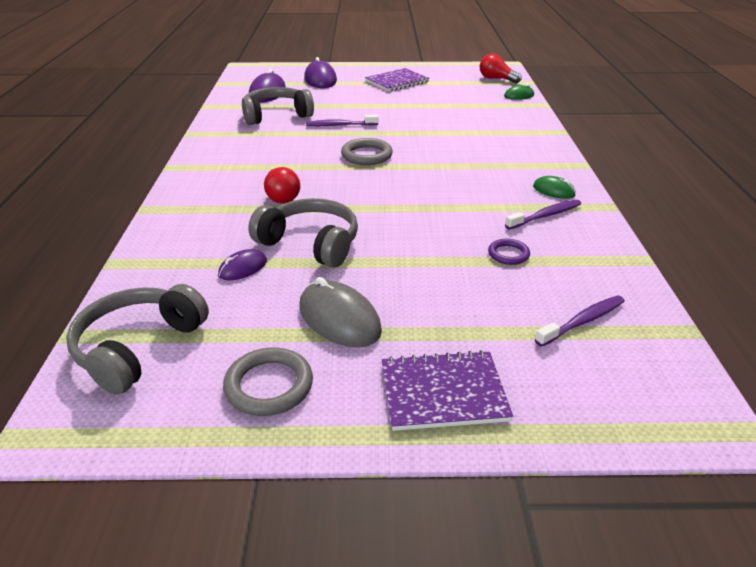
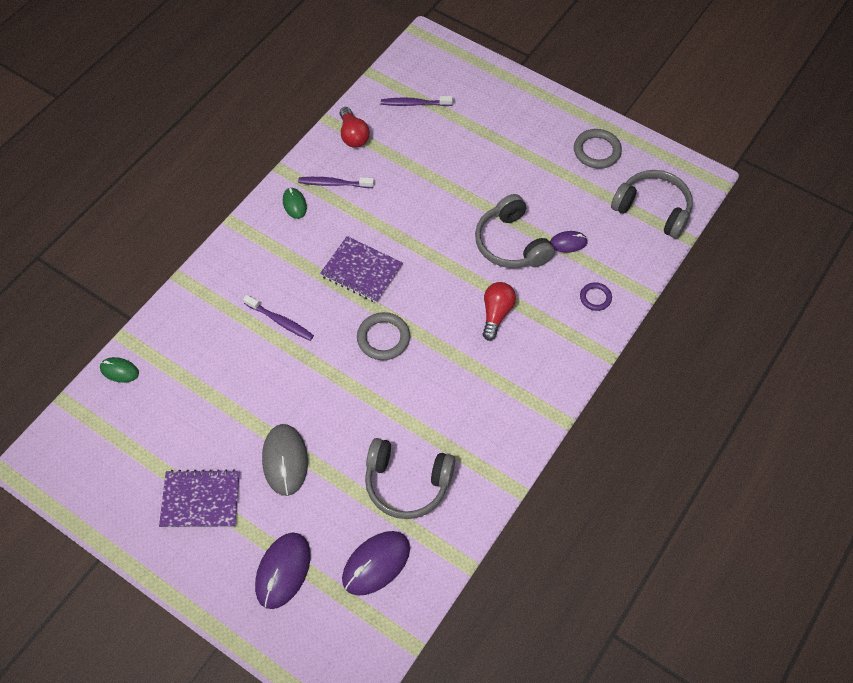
camera: 145 degrees left, 25 degrees up
grey headphones [66,284,209,395] -> grey headphones turned 120 degrees counterclockwise [611,170,693,239]
grey mouse [299,277,382,347] -> grey mouse moved to [262,424,308,496]
purple toothbrush [306,115,379,126] -> purple toothbrush moved to [243,295,314,341]
purple notebook [382,350,513,431] -> purple notebook moved to [320,236,403,303]
red light bulb [480,53,522,83] -> red light bulb moved to [340,107,370,147]
purple ring [488,239,530,265] -> purple ring moved to [580,282,612,311]

